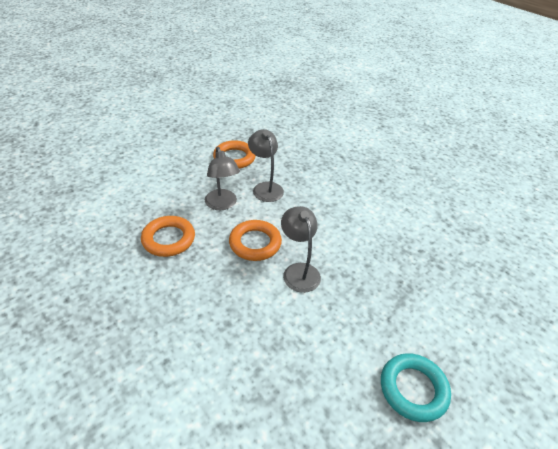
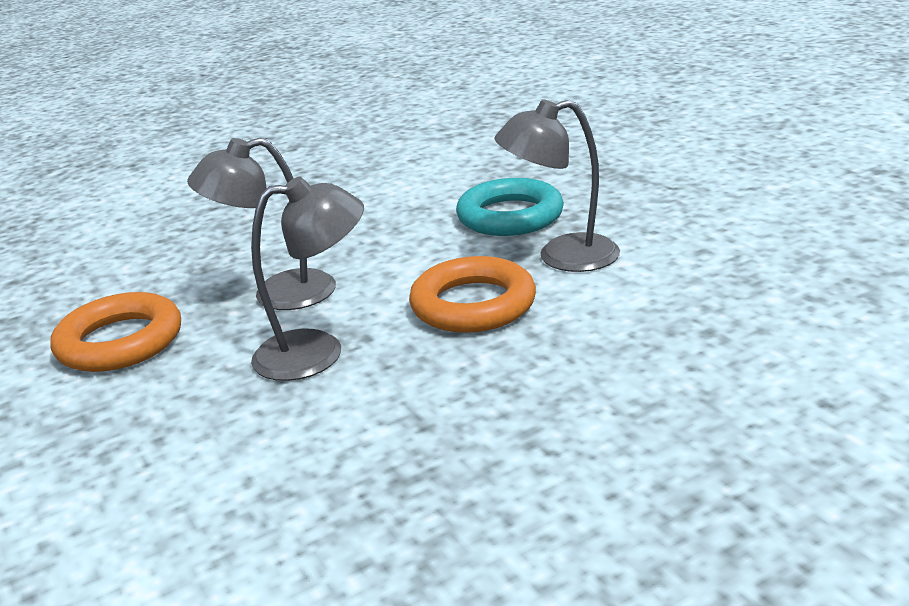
camera: 75 degrees left, 15 degrees down
orange ring [141,216,195,257] -> none
turquoise ring [381,353,451,422] -> turquoise ring moved to [456,178,564,236]

